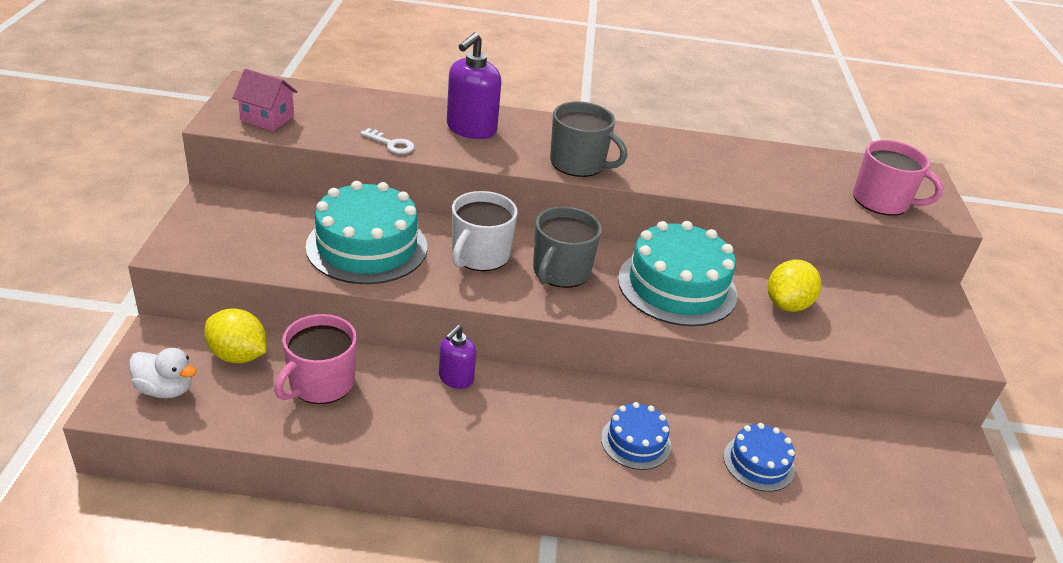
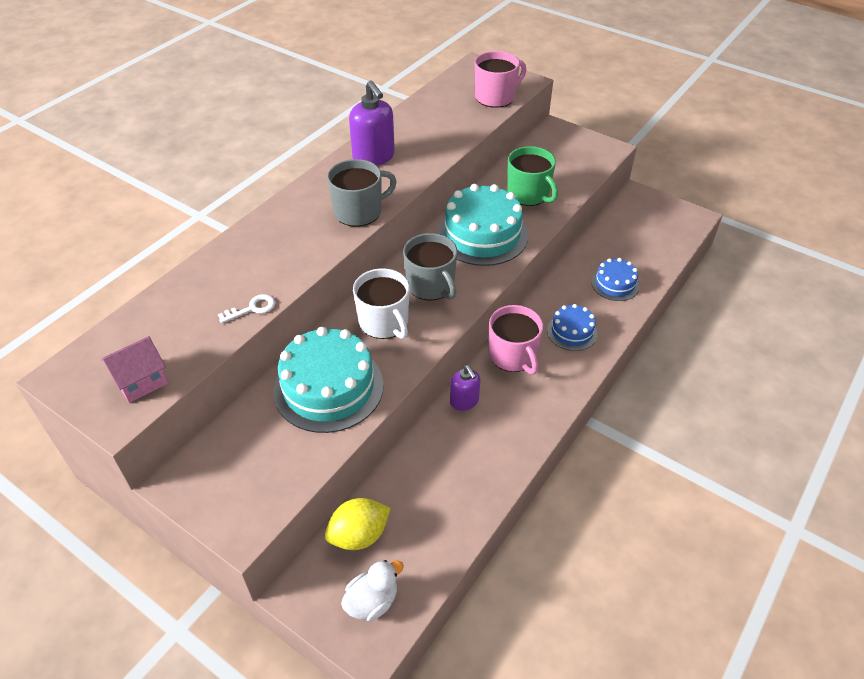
camera: 55 degrees left, 10 degrees up
pink mug [274,314,357,404] -> pink mug moved to [489,305,543,375]
purple soap dispenser [447,32,501,139] -> purple soap dispenser moved to [349,80,395,165]
yellow lemon [768,260,821,312] -> green mug [507,146,558,206]

